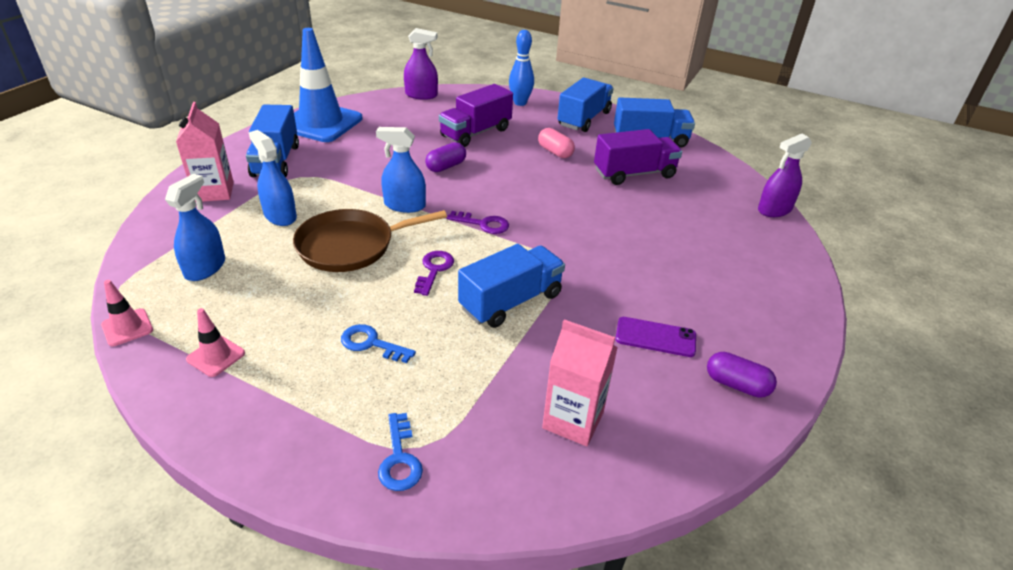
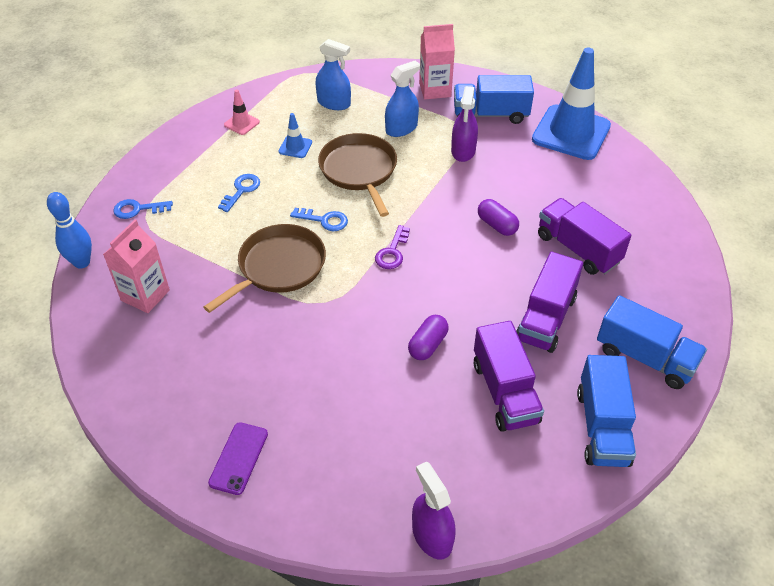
camera: 95 degrees right, 10 degrees up
pink traffic cone [101,280,153,346] -> none
blue spray bottle [376,127,426,213] -> none
purple spray bottle [404,28,438,100] -> purple spray bottle moved to [451,86,478,162]
purple key [414,251,454,296] -> blue key [290,208,348,231]
blue truck [458,244,565,328] -> brown pan [204,224,326,313]
blue bowling pin [509,30,534,106] -> blue bowling pin moved to [47,192,92,269]
pink capsule [538,128,575,158] -> purple truck [516,252,583,353]
purple phone [616,317,696,357] -> purple phone moved to [208,422,268,495]
purple capsule [707,352,777,398] -> purple capsule moved to [408,315,449,360]
none -> blue traffic cone [279,113,312,158]

